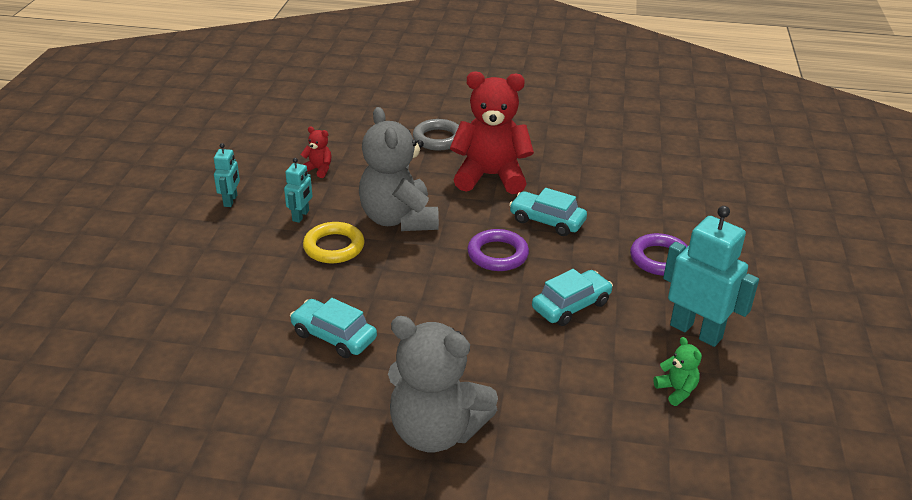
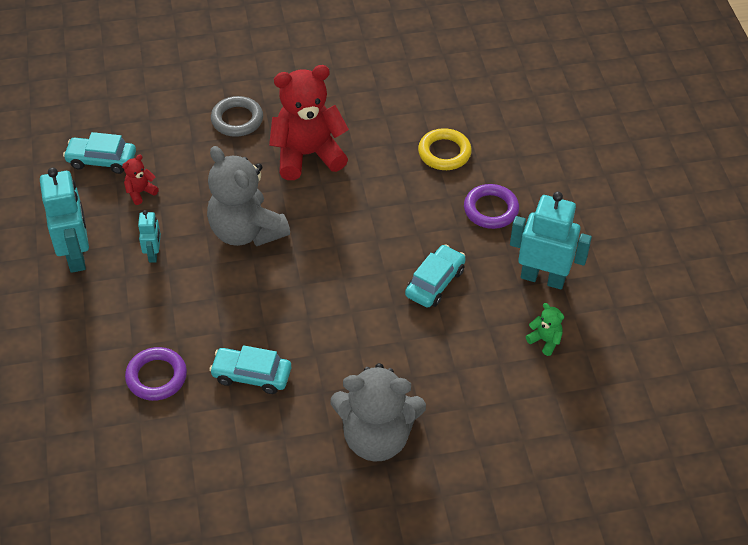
camera: 20 degrees left, 15 degrees up
turquoise robot [214,143,240,207] -> turquoise robot [40,167,89,273], size x1.94
red teddy bear [300,127,332,178] -> red teddy bear turned 45 degrees counterclockwise [122,154,159,205]
yellow ring [303,222,364,263] -> yellow ring moved to [418,128,472,170]
purple ring [467,229,529,271] -> purple ring moved to [125,347,187,401]
turquoise car [509,188,587,236] -> turquoise car moved to [63,132,136,174]

